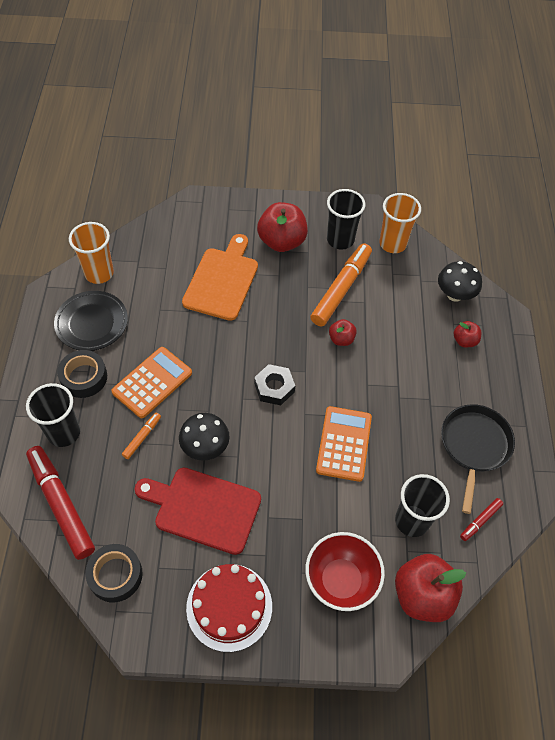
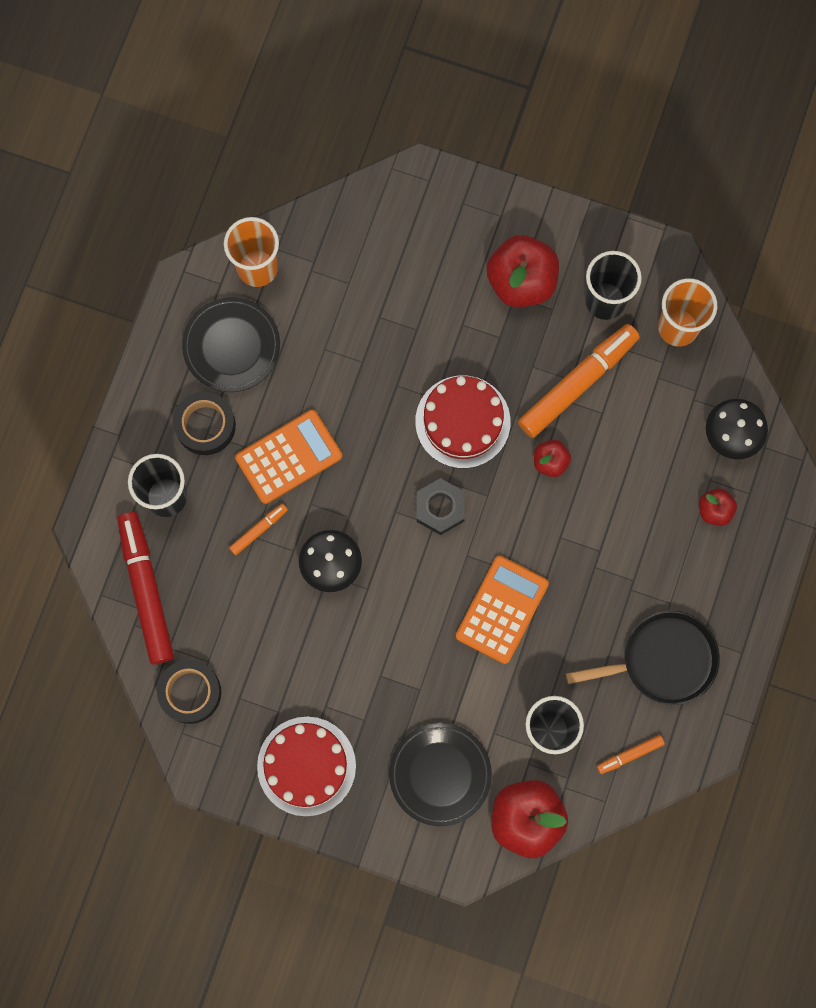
camera: 20 degrees right, 20 degrees up
red cutting board [134,467,261,555] -> none
orange cutting board [182,234,258,321] -> none
red bowl [305,532,385,611] -> black plate [389,723,492,826]
black pan [441,404,515,514] -> black pan turned 45 degrees clockwise [566,611,720,705]
red marker [460,498,503,541] -> orange marker [597,735,665,774]
none -> red cake [415,375,511,468]

